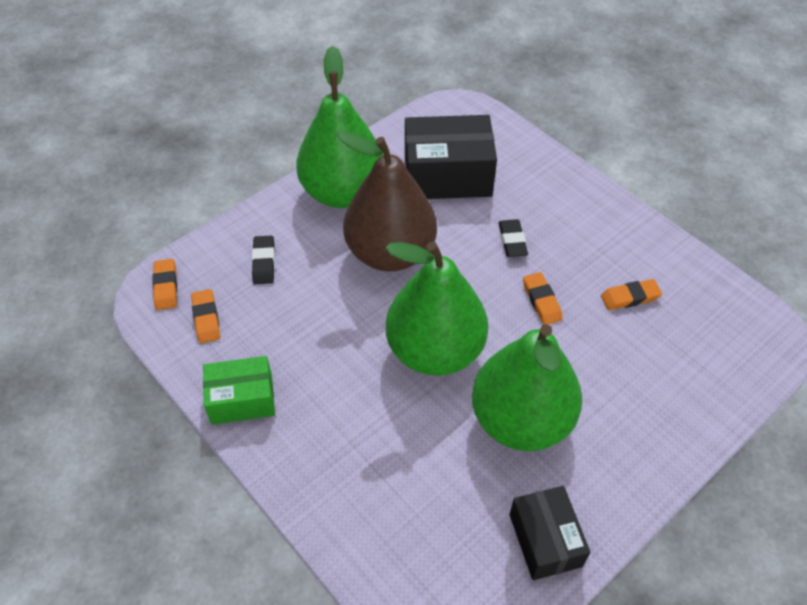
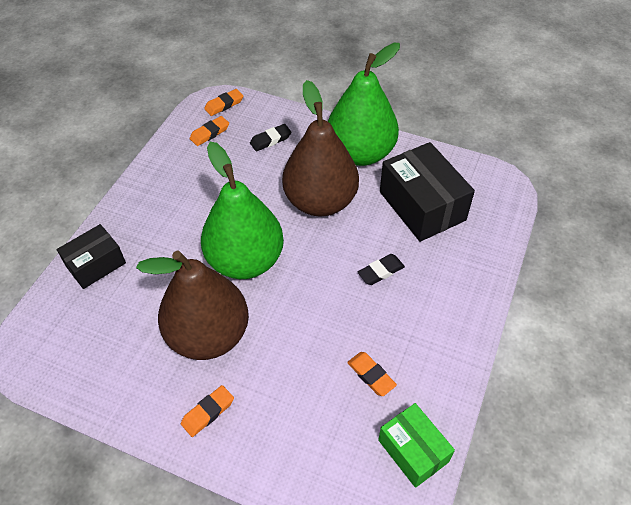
camera: 65 degrees right, 0 degrees up
green box [203,356,275,425] -> green box moved to [378,403,455,488]
green pear [472,324,582,451] -> brown pear [136,251,249,360]
black box [509,486,590,580] -> black box moved to [57,224,126,289]
orange eraser [523,272,563,325] -> orange eraser moved to [181,385,234,437]

